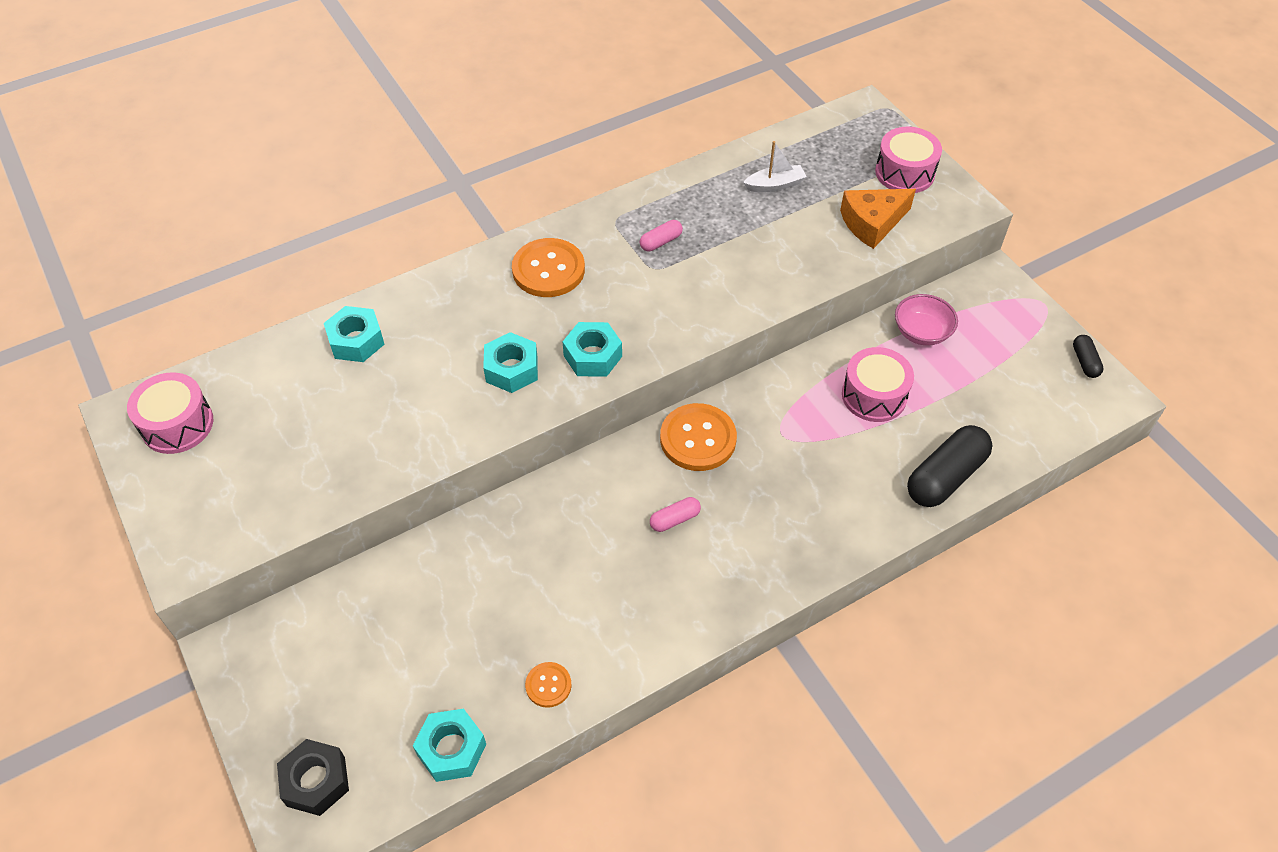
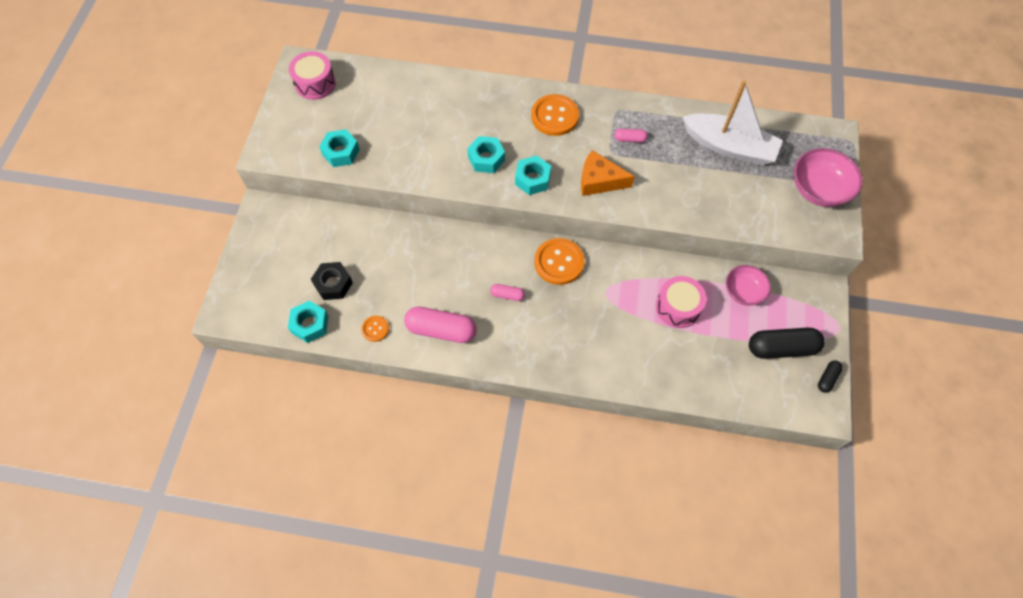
camera: 40 degrees right, 10 degrees up
black nut [277,739,349,816] -> black nut moved to [311,262,353,300]
turquoise nut [324,306,385,362] -> turquoise nut moved to [319,129,360,167]
white boat [743,141,807,192] -> white boat [682,80,783,165], size x2.18
orange cheese [840,189,916,249] -> orange cheese moved to [581,150,635,196]
pink drum [875,127,942,193] -> pink bowl [794,148,863,207]
black capsule [907,425,993,507] -> black capsule moved to [749,328,825,359]
none -> pink capsule [404,307,477,343]

